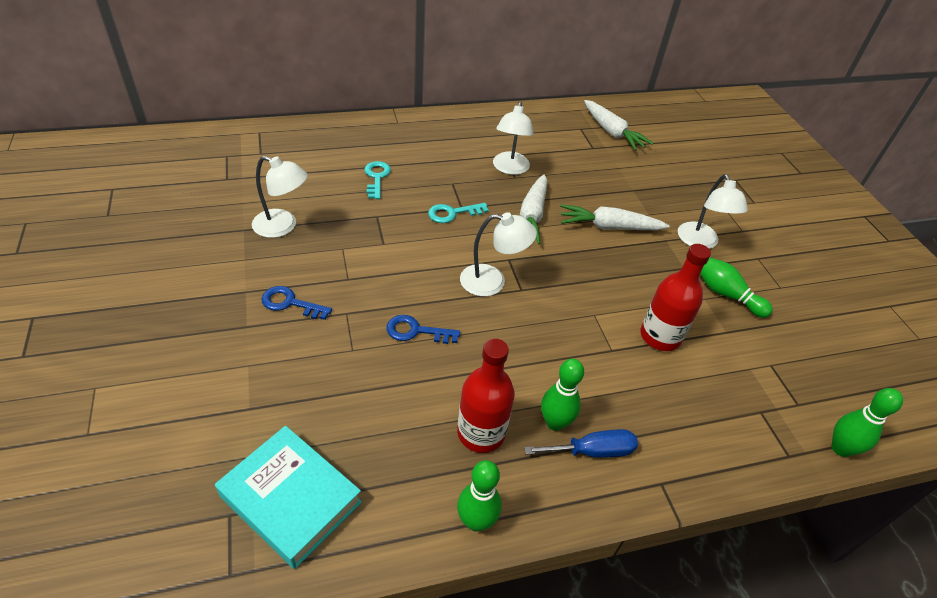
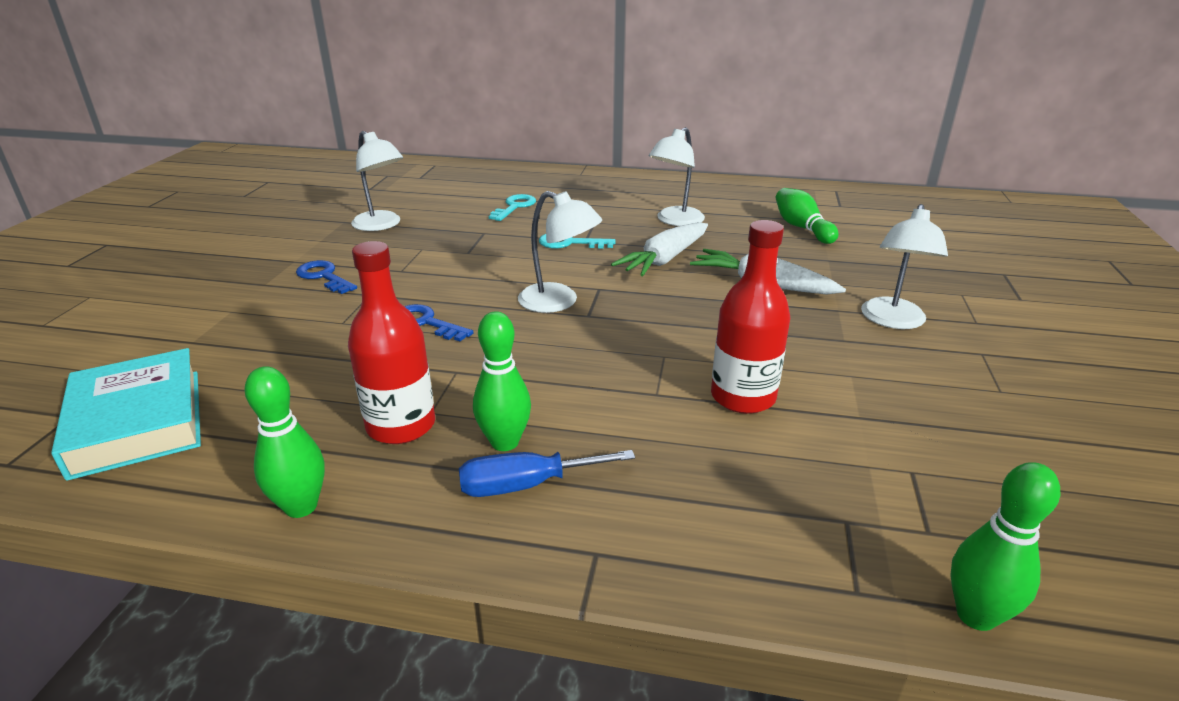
camera: 30 degrees right, 15 degrees down
blue screwdriver [524,429,638,458] -> blue screwdriver turned 150 degrees clockwise [459,450,635,497]
white carrot [584,100,653,151] -> none
green bowling pin [700,258,773,318] -> green bowling pin moved to [776,188,838,244]

